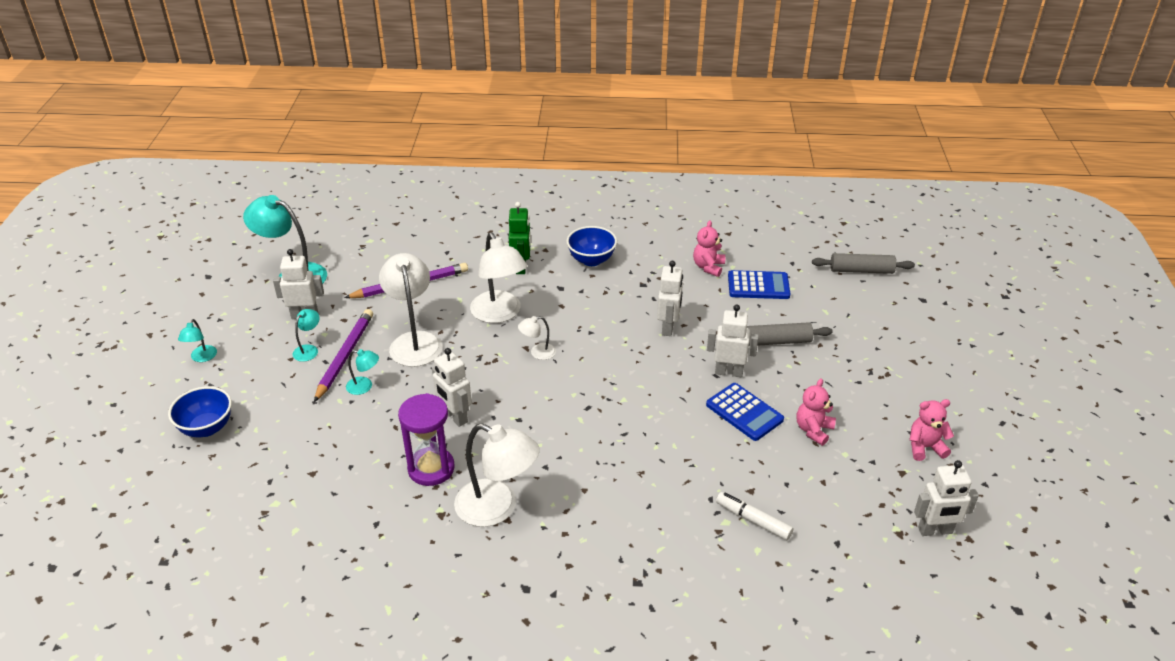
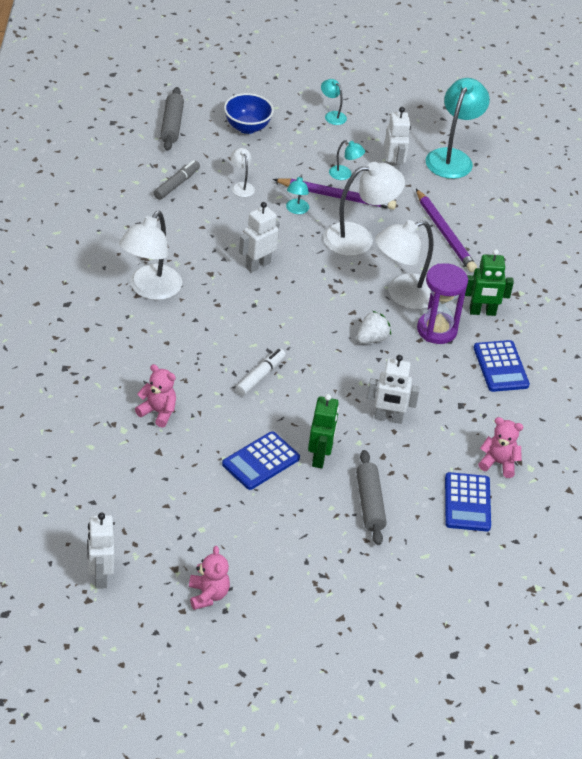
camera: 85 degrees right, 5 degrees up
turquoise lamp [178,319,217,362] -> turquoise lamp turned 45 degrees clockwise [321,79,347,125]
purple hourglass [398,393,455,486] -> purple hourglass moved to [417,263,468,344]
white lamp [518,316,556,360] -> white lamp moved to [230,148,255,197]
blue bowl [566,226,617,266] -> blue calculator [474,340,530,392]
white robot [707,304,759,377] -> green robot [308,394,339,468]
white marker [716,492,793,540] -> white marker moved to [236,348,286,396]
pink teddy bear [797,379,836,446] -> pink teddy bear moved to [135,364,176,427]
grey rolling pin [812,253,915,274] -> grey rolling pin moved to [160,87,184,151]
none -> grey marker [154,160,200,200]
none -> white strawberry [356,311,391,343]

